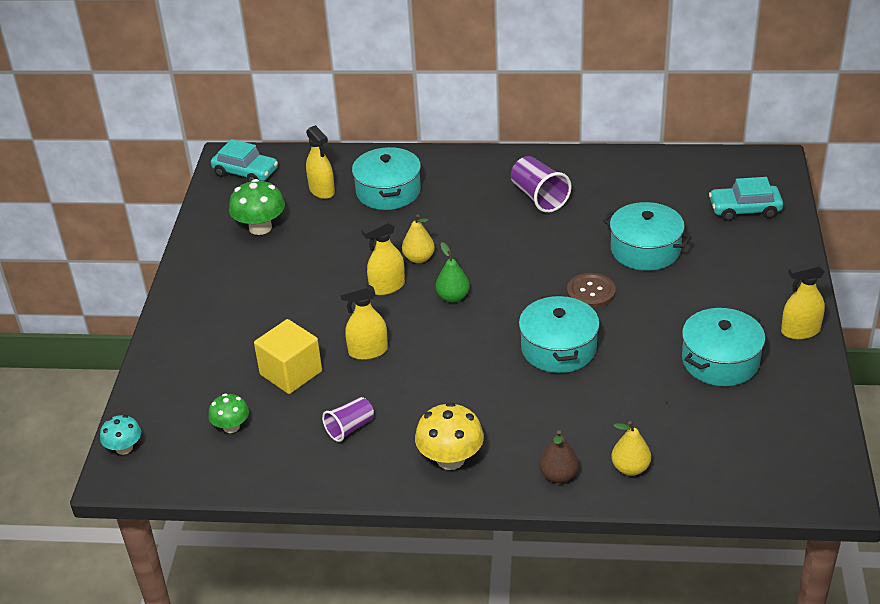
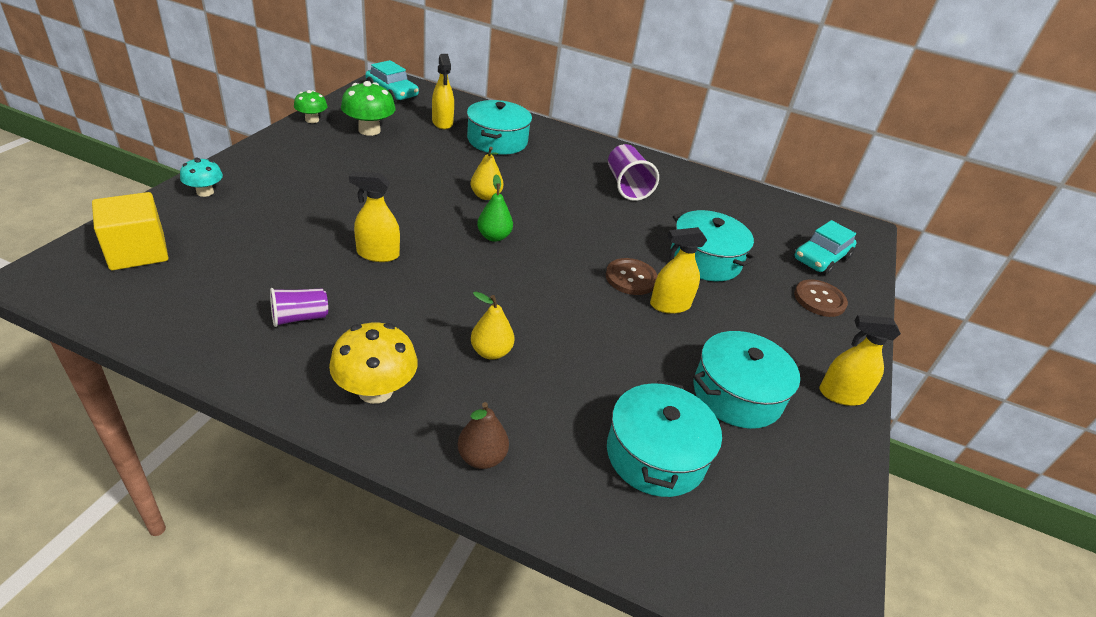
camera: 10 degrees right, 0 degrees up
turquoise mushroom [100,415,141,455] -> turquoise mushroom moved to [180,158,223,197]
green mushroom [208,394,249,433] -> green mushroom moved to [294,90,328,123]
yellow cube [254,319,322,394] -> yellow cube moved to [92,192,168,270]
yellow spray bottle [362,219,405,295] -> yellow spray bottle moved to [650,227,707,314]
turquoise pot [519,295,600,373] -> turquoise pot moved to [607,380,722,497]
yellow pear [611,421,651,476] -> yellow pear moved to [471,292,514,360]
turquoise car [709,177,783,221] -> turquoise car turned 60 degrees counterclockwise [793,220,857,276]
none -> brown button [794,279,848,317]

